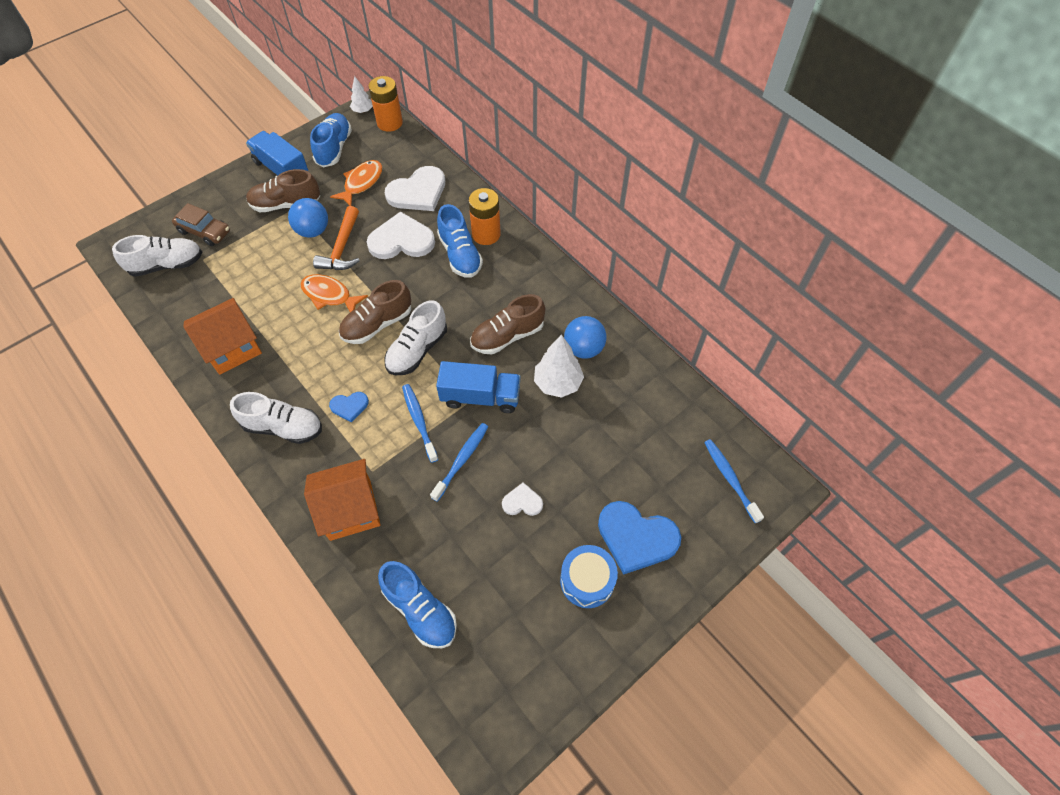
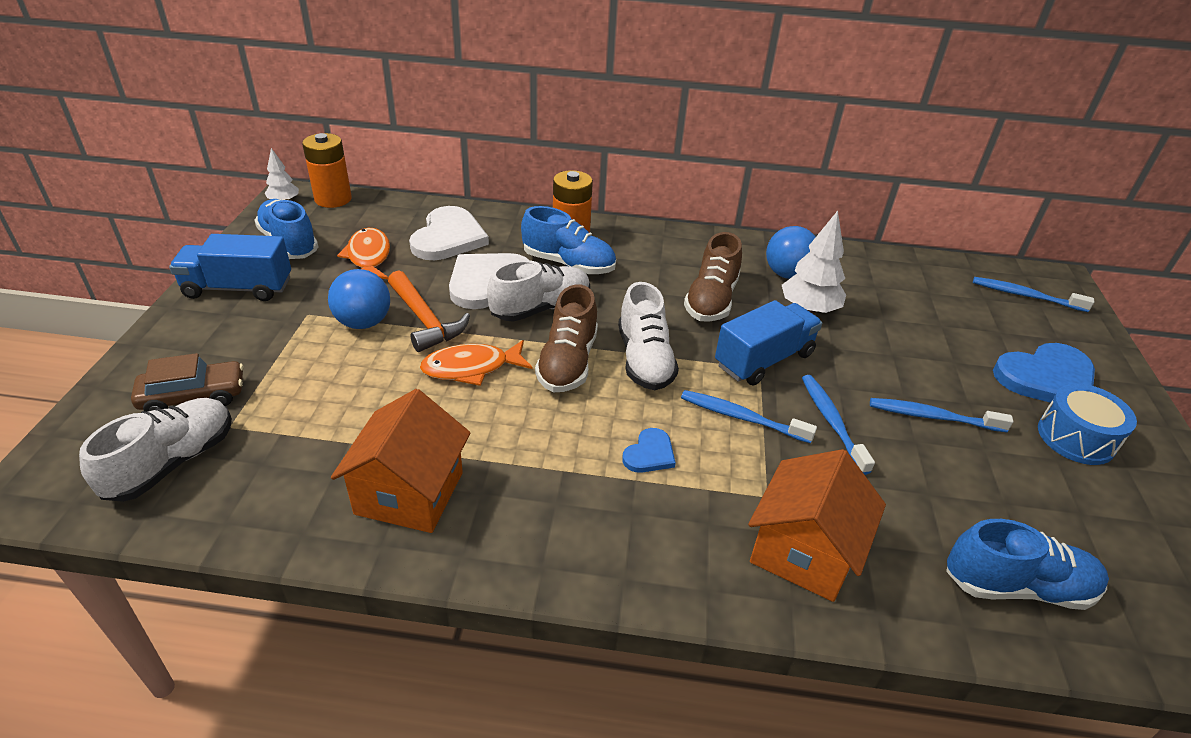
camera: 45 degrees left, 20 degrees down
white shoe [230,392,322,444] -> white shoe moved to [487,260,590,322]
brown shoe [246,169,320,212] -> none
white heart [502,482,543,516] -> blue toothbrush [870,398,1013,432]

